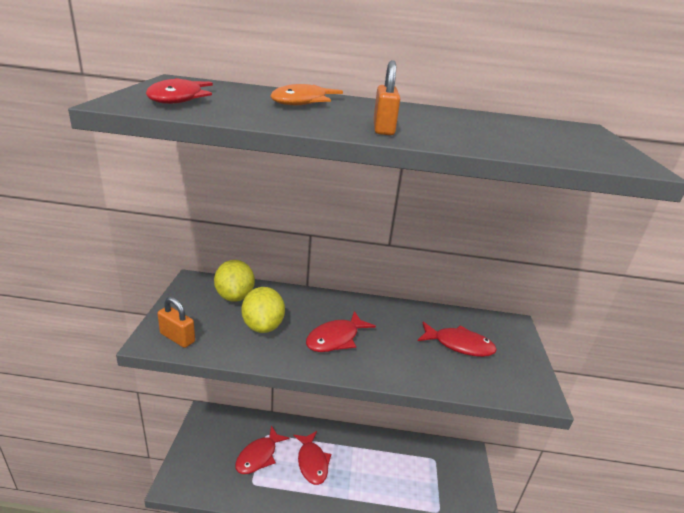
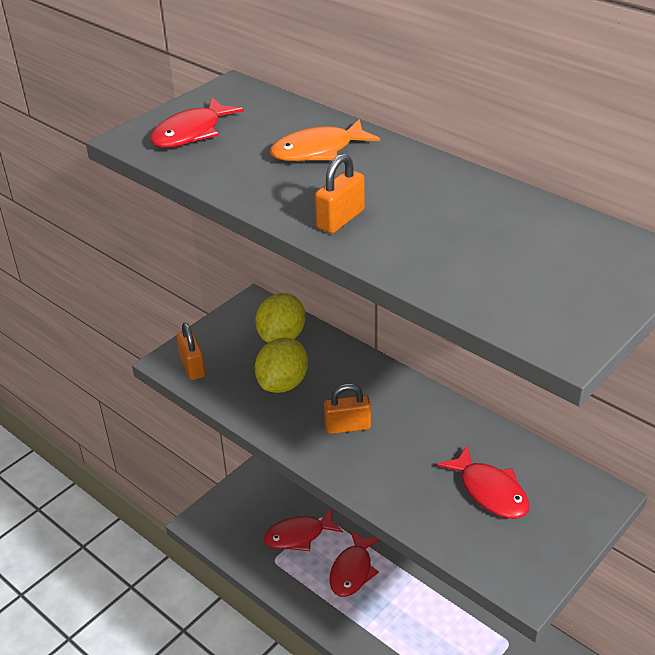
camera: 40 degrees right, 10 degrees up
red fish [306,311,376,352] -> orange padlock [324,384,371,434]

